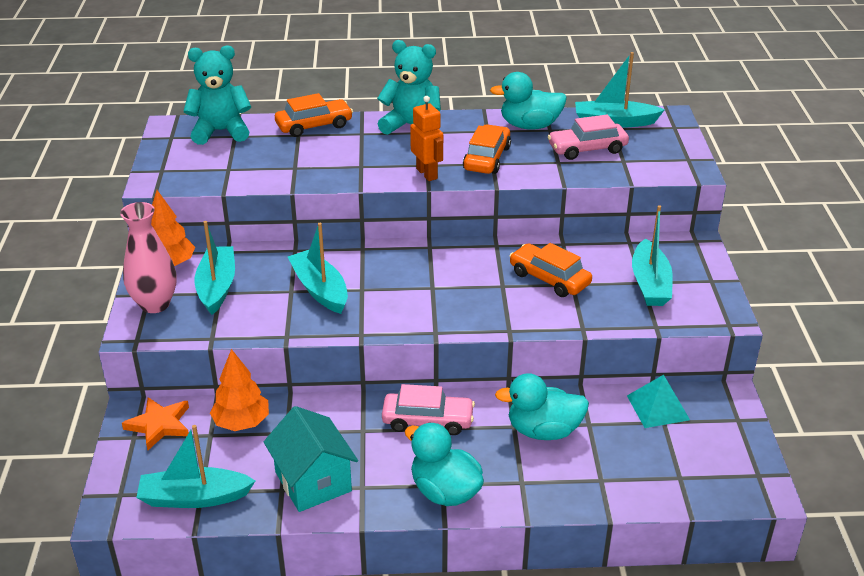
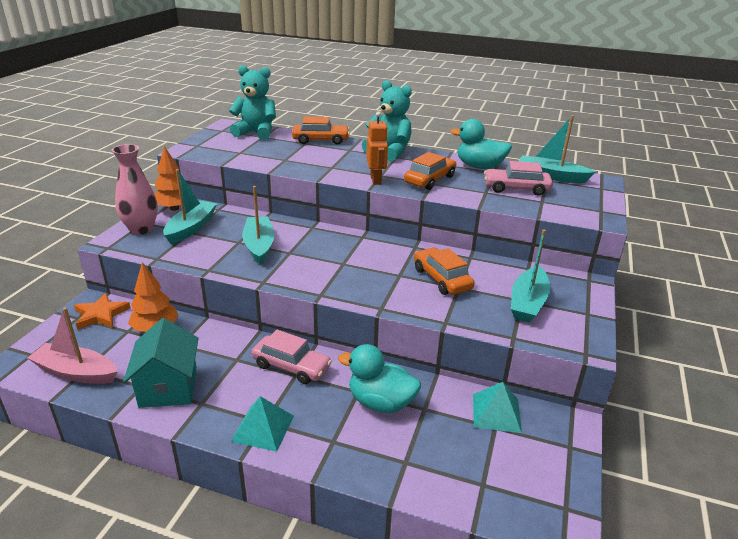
camera: 20 degrees right, 5 degrees down
turquoise boat [136,425,255,508] -> pink boat [28,307,118,384]
turquoise duck [405,422,484,506] -> turquoise pyramid [231,396,294,452]

